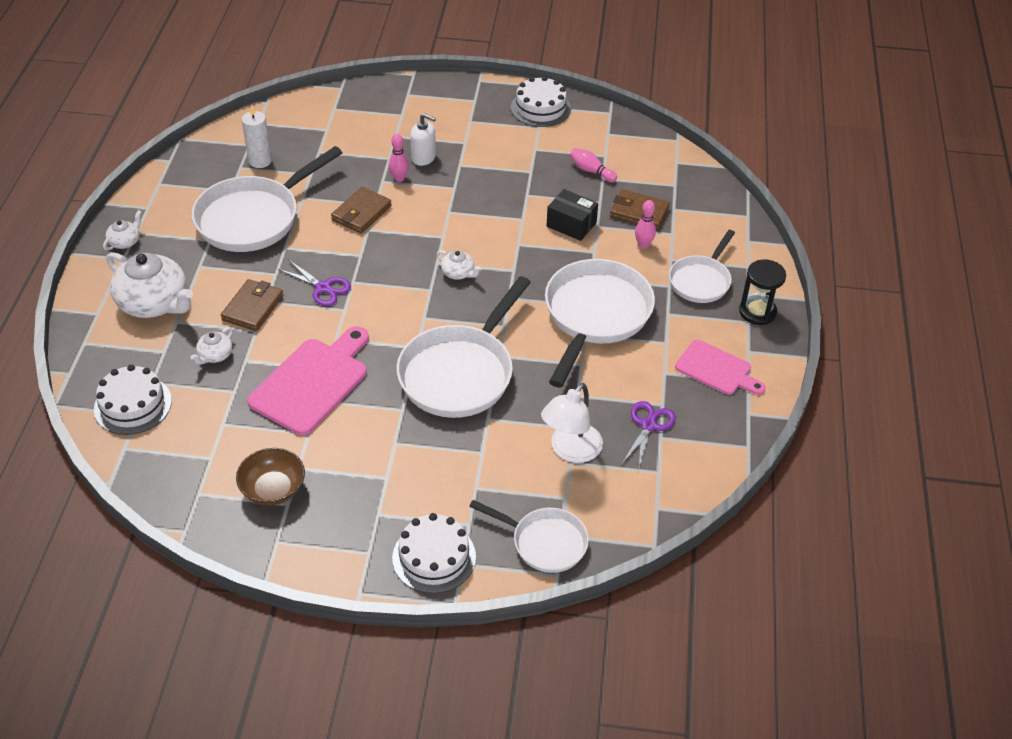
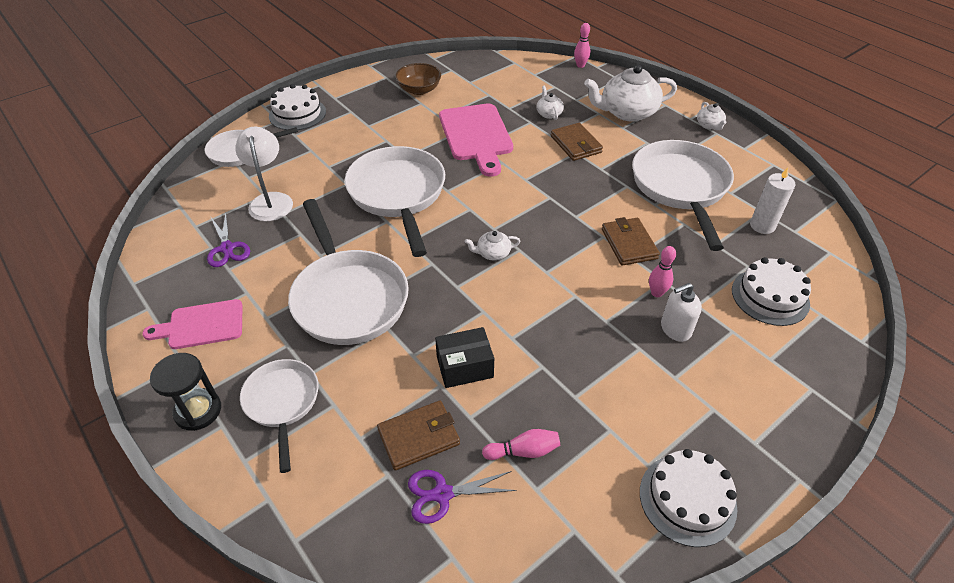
camera: 135 degrees right, 0 degrees up
white cake [94,365,172,435] -> white cake moved to [732,257,811,326]
purple scissors [278,260,351,306] -> purple scissors moved to [408,470,517,524]
pink bowling pin [635,200,656,249] -> pink bowling pin moved to [574,23,590,68]

